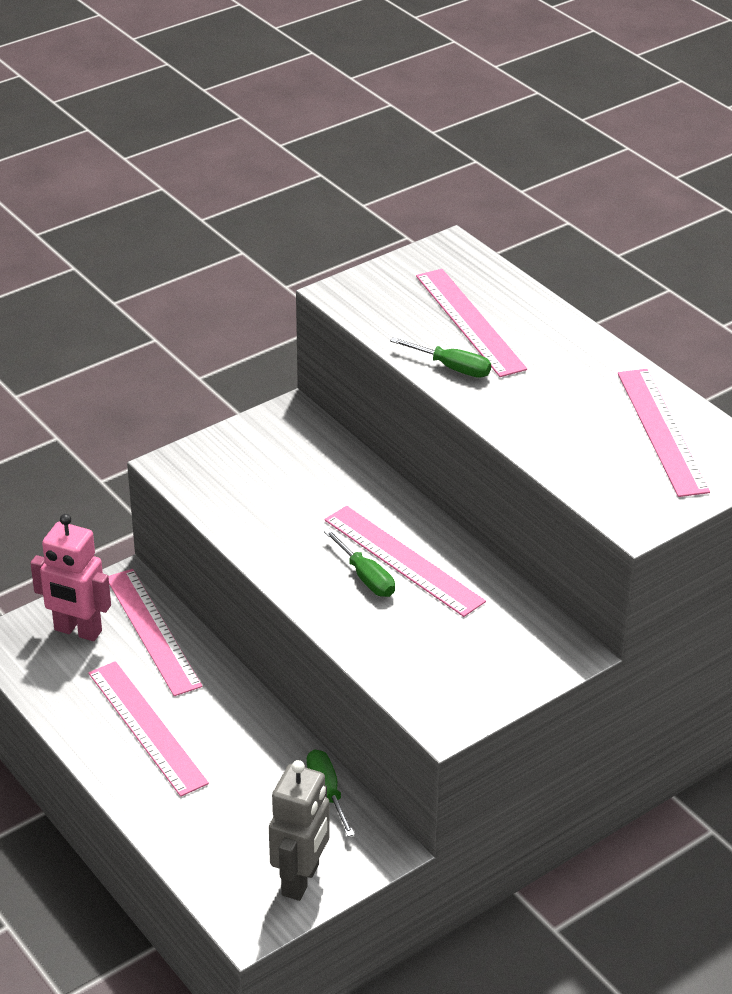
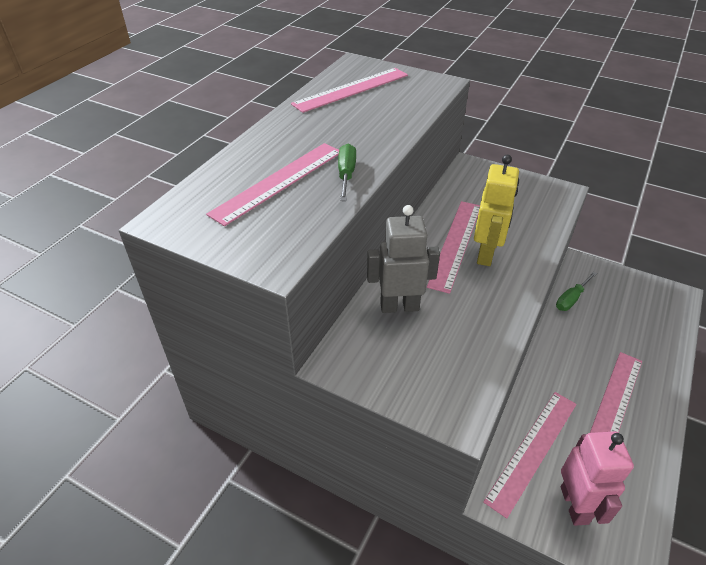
camera: 115 degrees left, 5 degrees up
grey robot [269,760,330,901] -> grey robot moved to [367,205,440,313]
green screwdriver [324,529,395,597] -> yellow robot [474,155,519,266]

